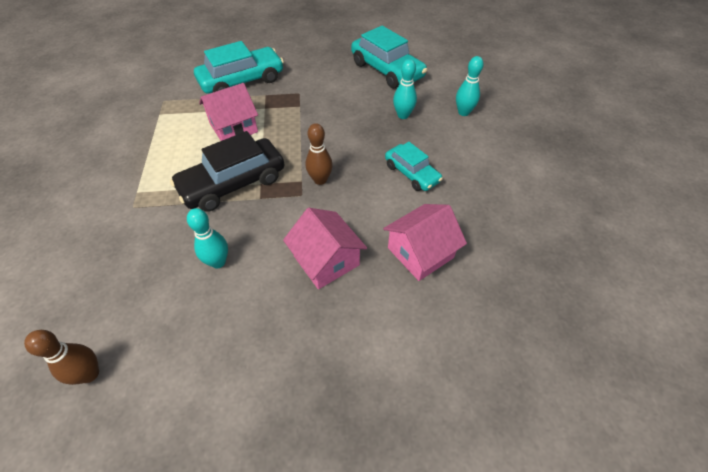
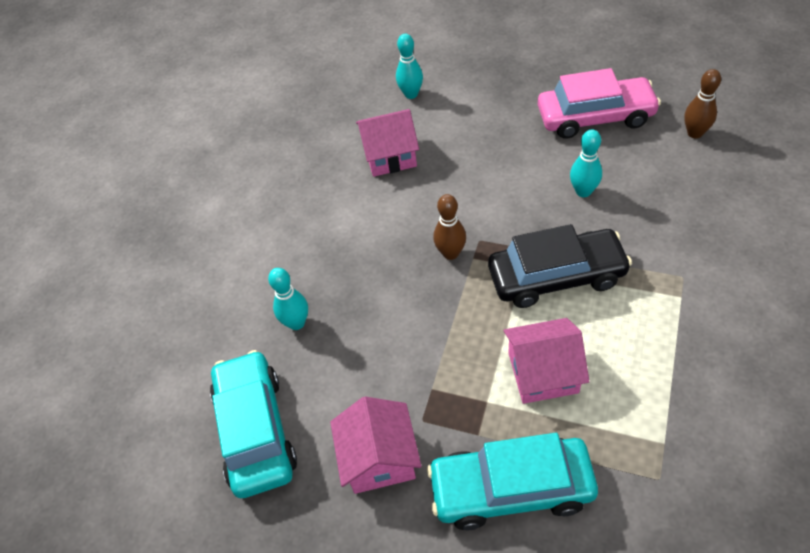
camera: 150 degrees left, 0 degrees up
pink house [283,208,367,289] -> pink house moved to [330,397,422,494]
turquoise car [385,142,443,191] -> none
turquoise bowling pin [456,56,484,116] -> turquoise bowling pin moved to [396,34,423,99]
none -> pink car [538,68,661,139]

